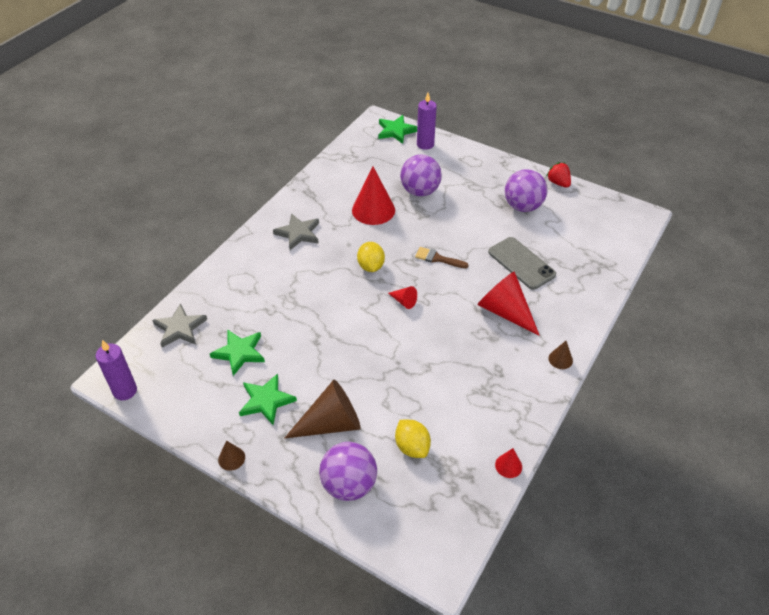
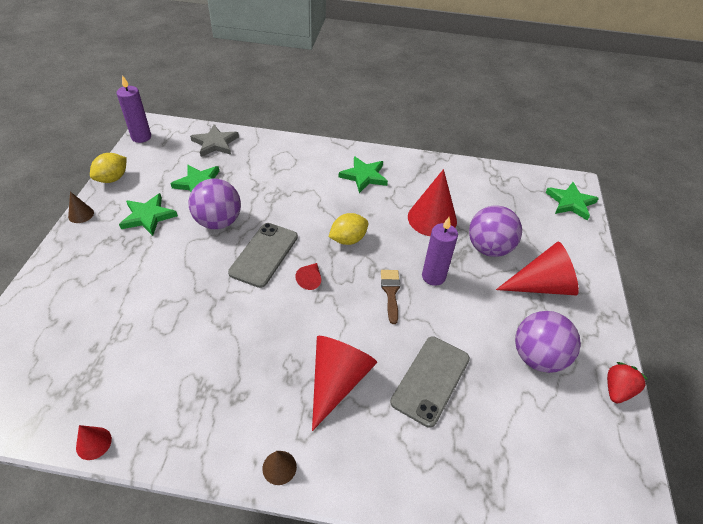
camera: 65 degrees right, 0 degrees up
grey star [273,213,319,250] -> green star [339,156,388,193]
brown cone [284,380,361,439] -> none
purple ball [319,442,377,501] -> purple ball moved to [189,179,241,229]
yellow lemon [395,420,431,458] -> yellow lemon moved to [90,153,127,183]
purple candle [417,93,437,150] -> purple candle moved to [422,217,458,286]
none -> grey phone [228,223,298,288]
none -> red cone [496,242,579,295]

